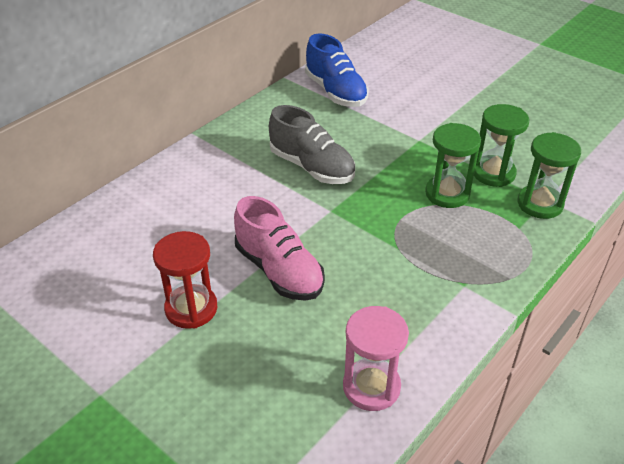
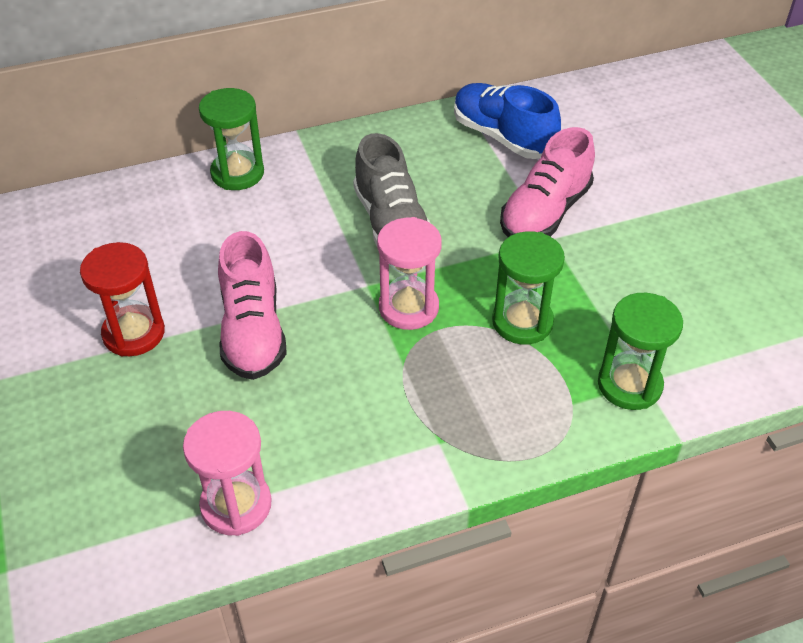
camera: 30 degrees right, 5 degrees up
blue shoe [305,33,369,107] -> blue shoe turned 135 degrees clockwise [454,83,561,159]
green hourglass [474,104,529,187] -> green hourglass moved to [199,88,264,190]
none -> pink hourglass [377,217,442,330]
none -> pink shoe [500,127,595,237]

